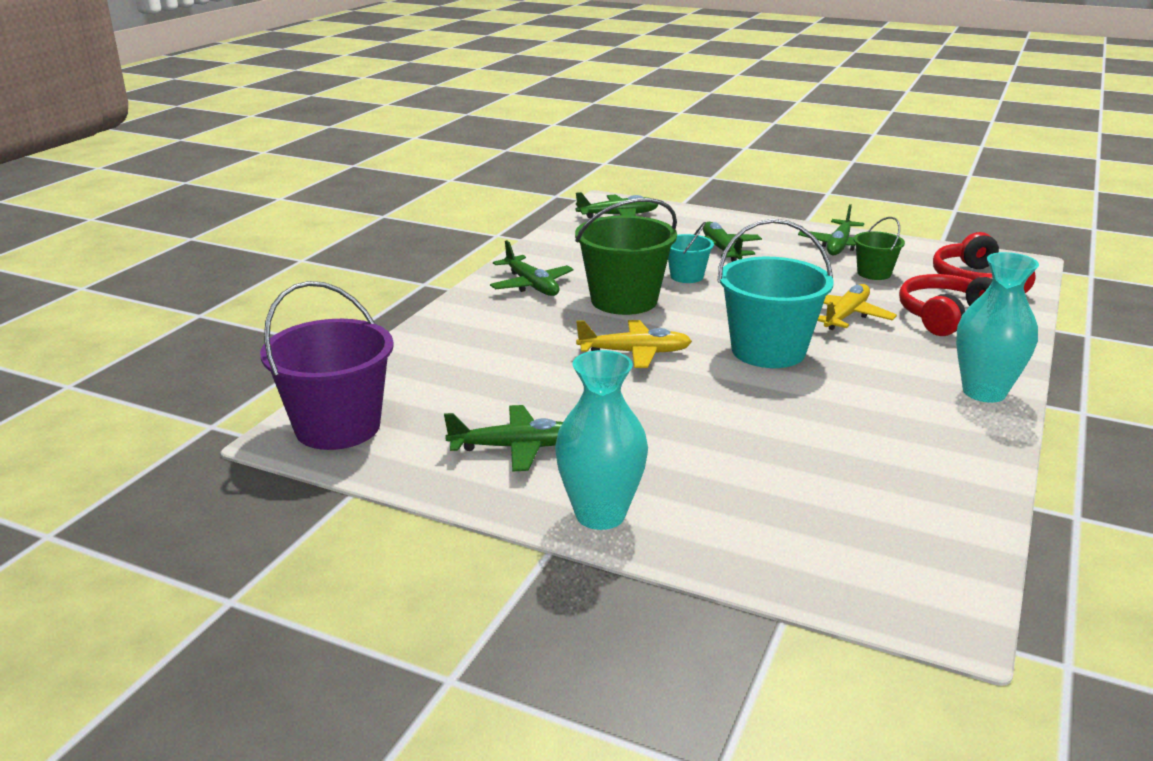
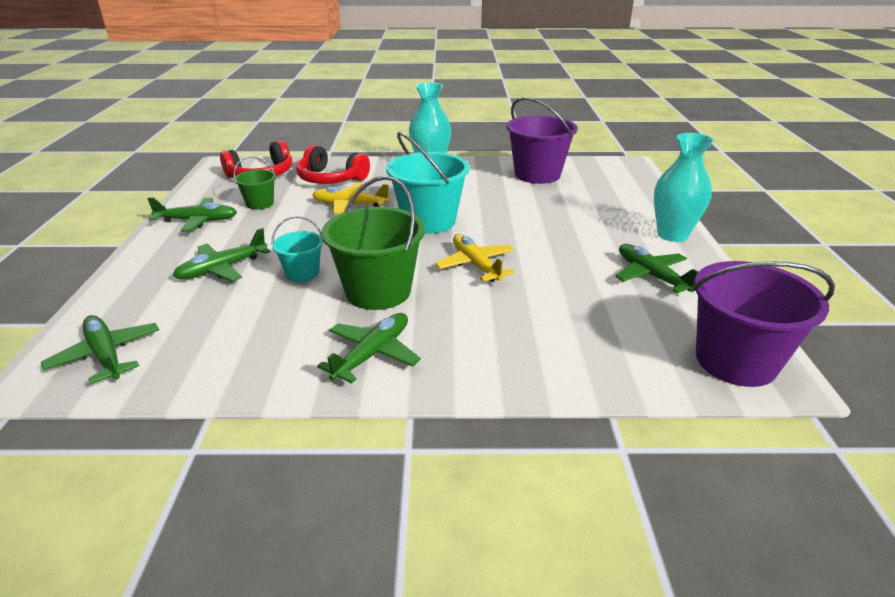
camera: 115 degrees left, 5 degrees up
none -> purple bucket [506,97,578,184]

